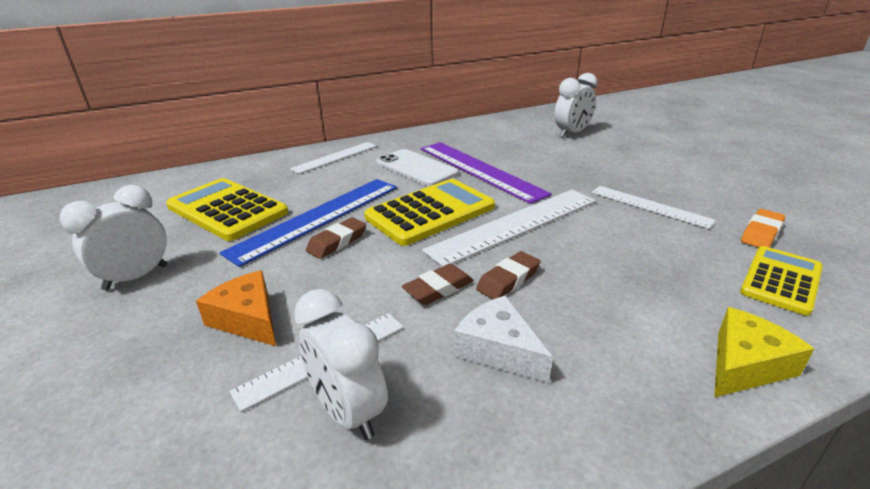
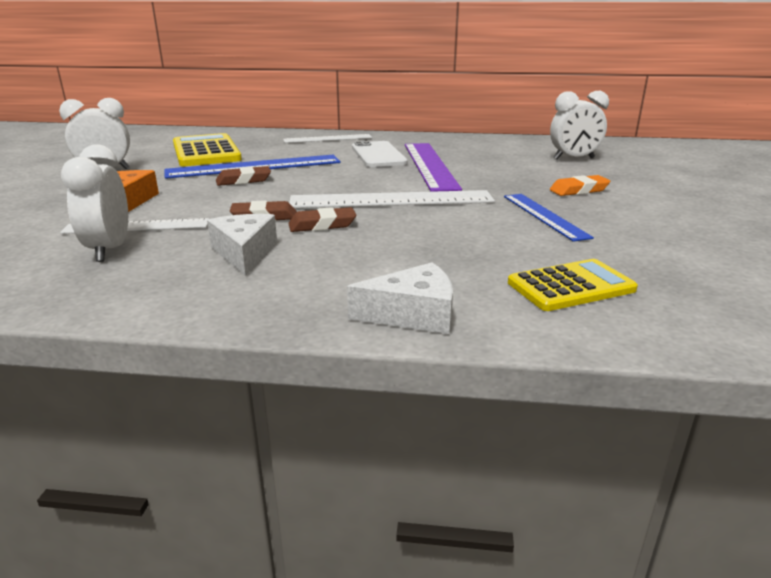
camera: 30 degrees right, 5 degrees down
yellow calculator [364,179,495,246] -> none
white ruler [591,186,716,229] -> blue ruler [504,194,594,242]
yellow cheese [714,307,814,397] -> white cheese [347,262,453,334]
orange eraser [741,209,785,248] -> orange eraser moved to [550,175,610,196]

